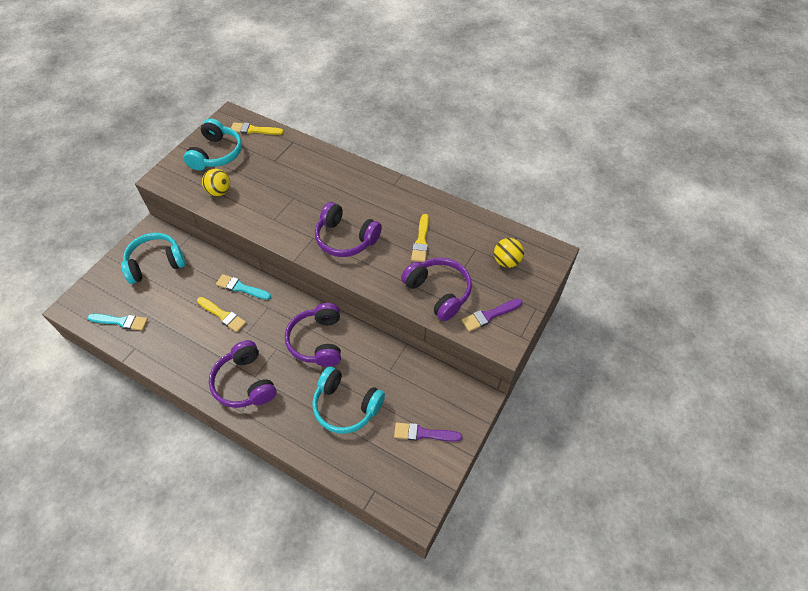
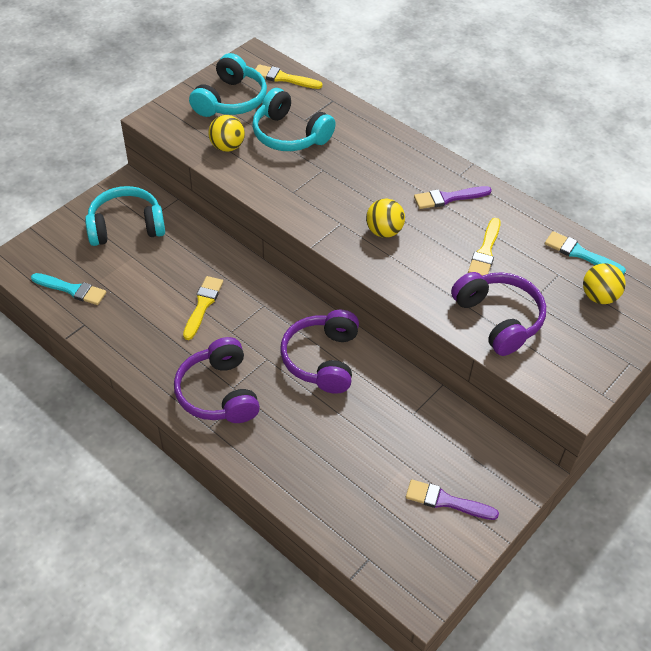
camera: 10 degrees right, 5 degrees down
yellow brush [197,297,246,332] -> yellow brush turned 120 degrees counterclockwise [183,276,223,340]
turquoise brush [216,274,271,300] -> turquoise brush moved to [545,231,626,275]
turquoise headphones [312,367,385,434] -> turquoise headphones moved to [252,88,336,151]
purple headphones [315,202,382,257] -> yellow ball [366,199,405,238]
purple brush [462,298,522,332] -> purple brush moved to [414,186,492,209]

